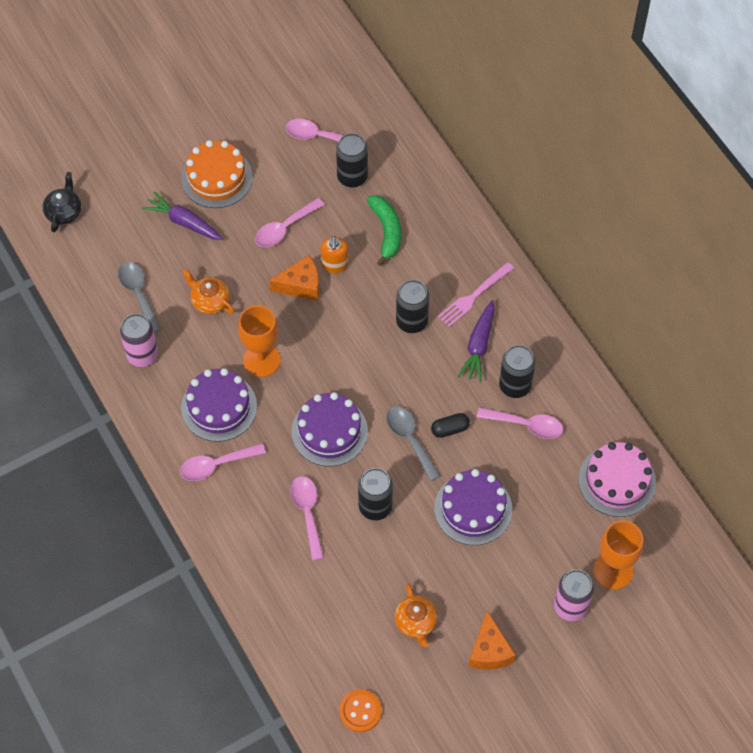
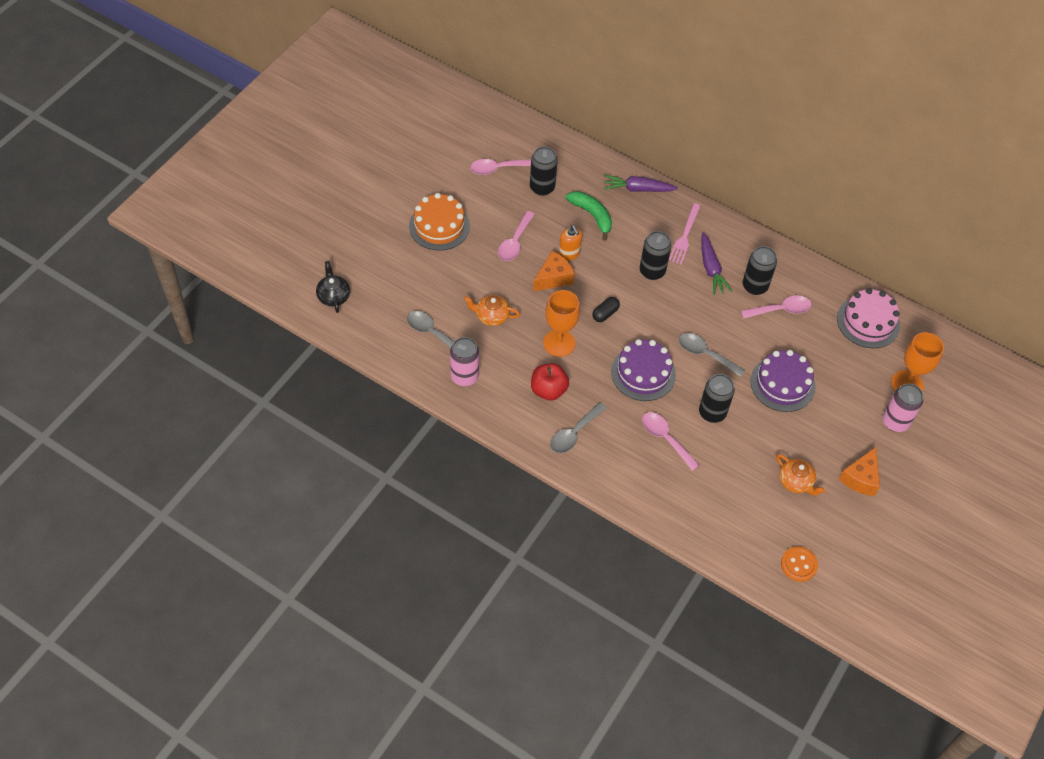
camera: 30 degrees left, 5 degrees down
purple carrot [142,191,223,240] -> purple carrot moved to [604,175,678,192]
pink spoon [180,443,266,481] -> grey spoon [550,402,607,453]
purple cake [181,368,257,442] -> red apple [531,363,569,401]
black capsule [431,413,470,438] -> black capsule moved to [592,297,620,322]
orange cheese [469,610,516,670] -> orange cheese turned 60 degrees clockwise [839,447,880,496]

